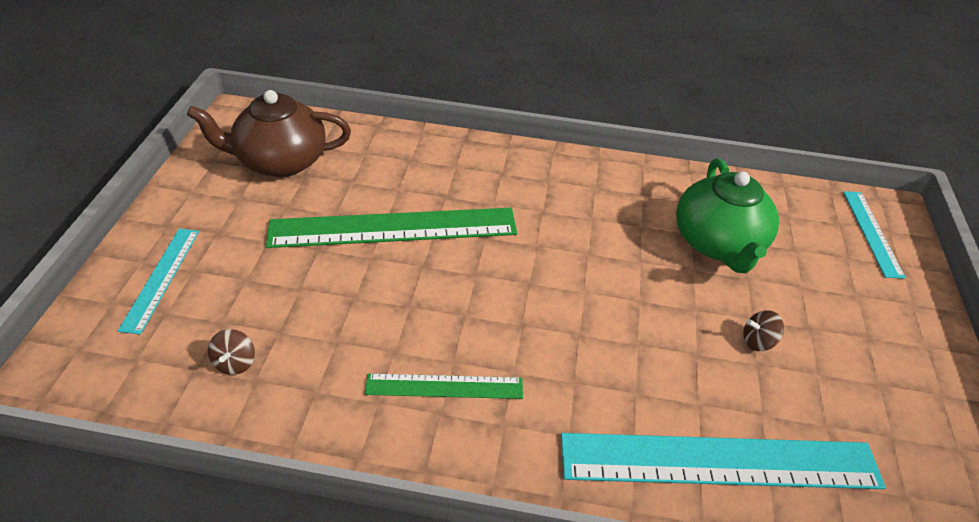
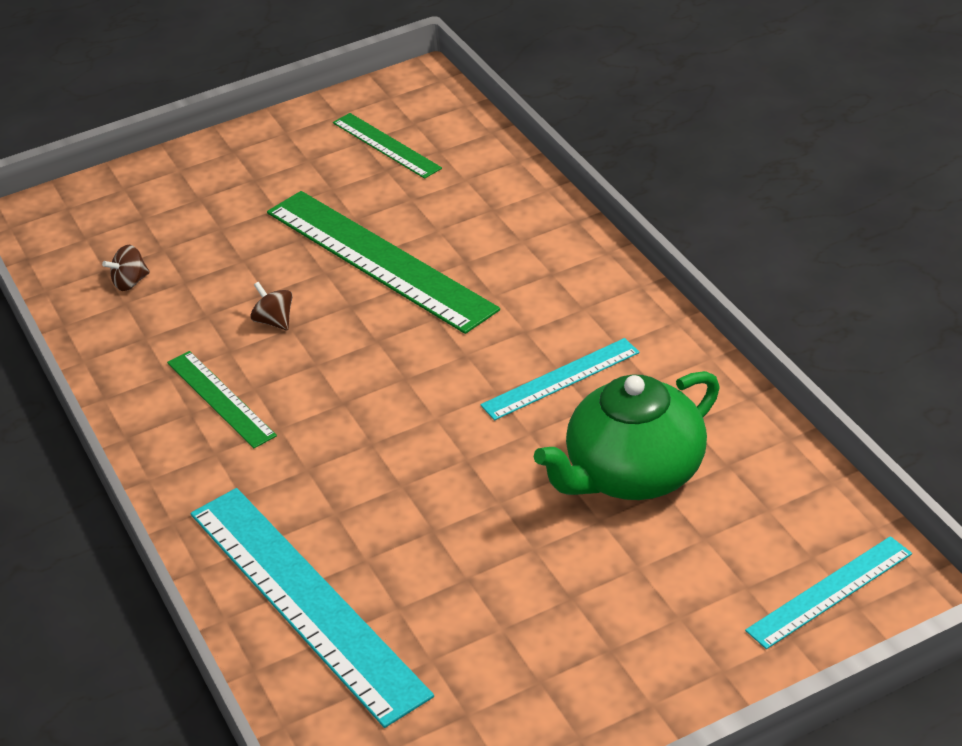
camera: 60 degrees right, 5 degrees down
turquoise ruler [118,229,199,335] -> turquoise ruler moved to [480,338,640,420]
brown teapot [187,90,351,177] -> green ruler [333,113,442,179]
brown spinning top [743,310,784,351] -> brown spinning top moved to [250,282,292,330]

